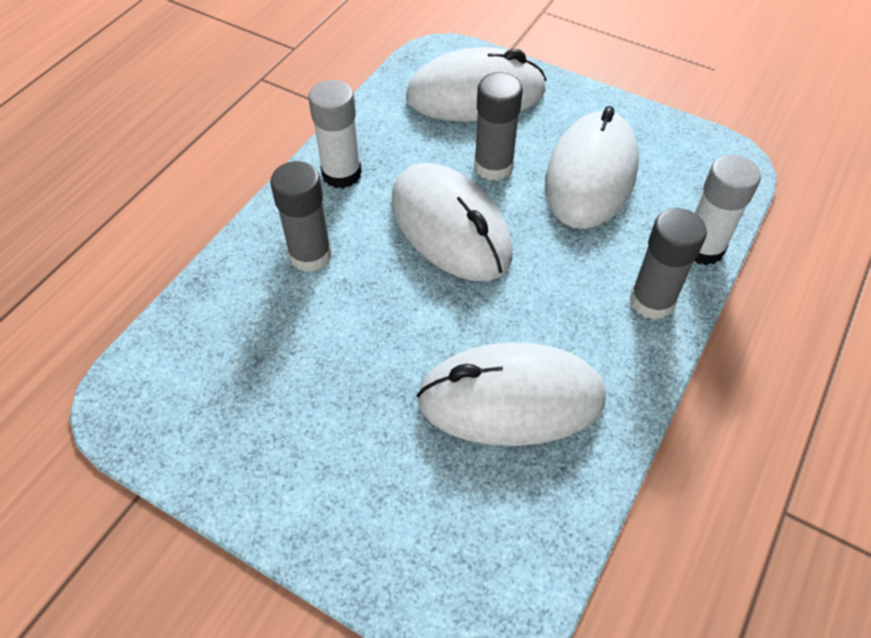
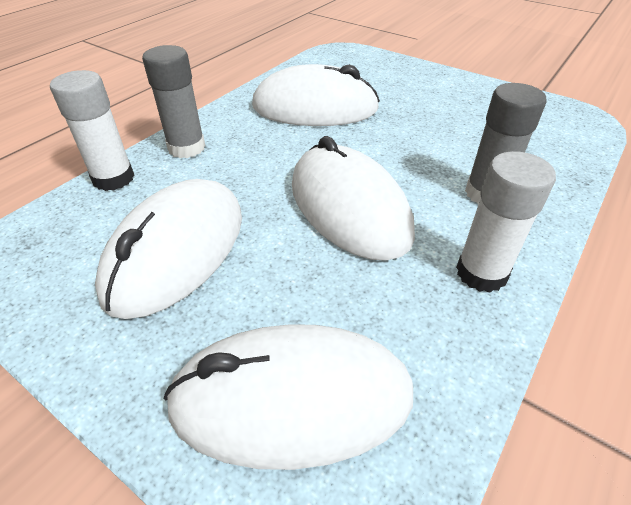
camera: 175 degrees left, 10 degrees down
grey glue stick [474,72,523,181] -> none

